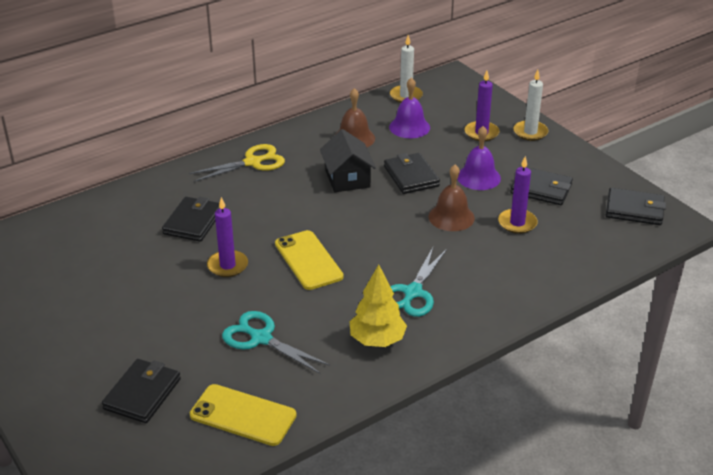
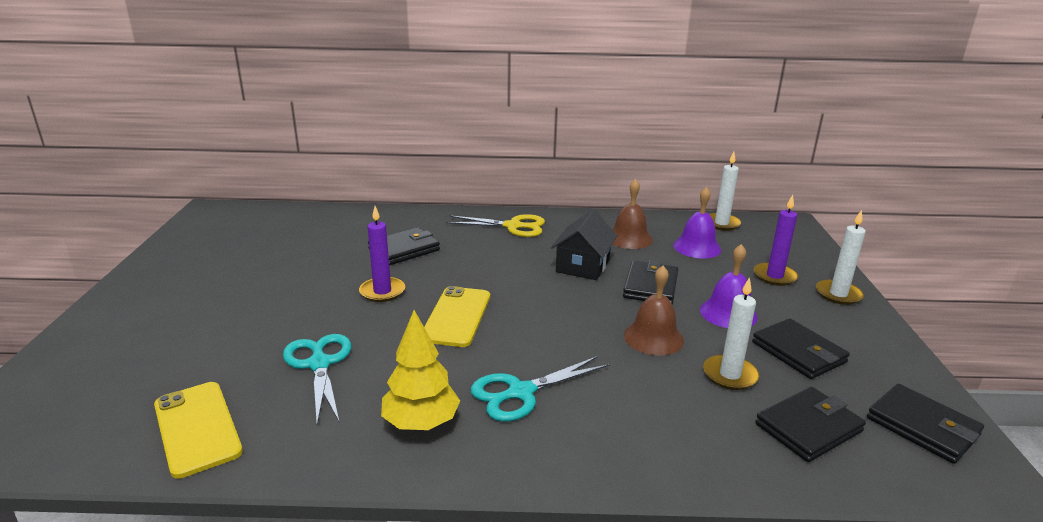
camera: 35 degrees right, 10 degrees down
black wallet [102,359,181,423] -> black wallet moved to [755,387,866,462]
purple candle [498,156,538,234] -> white candle [703,277,759,390]

